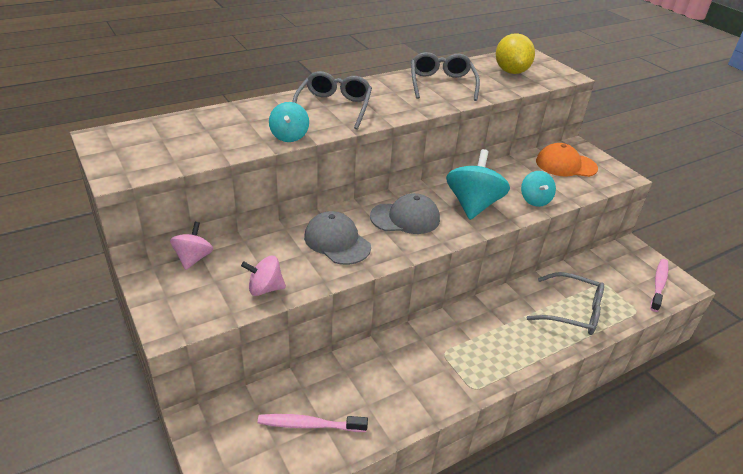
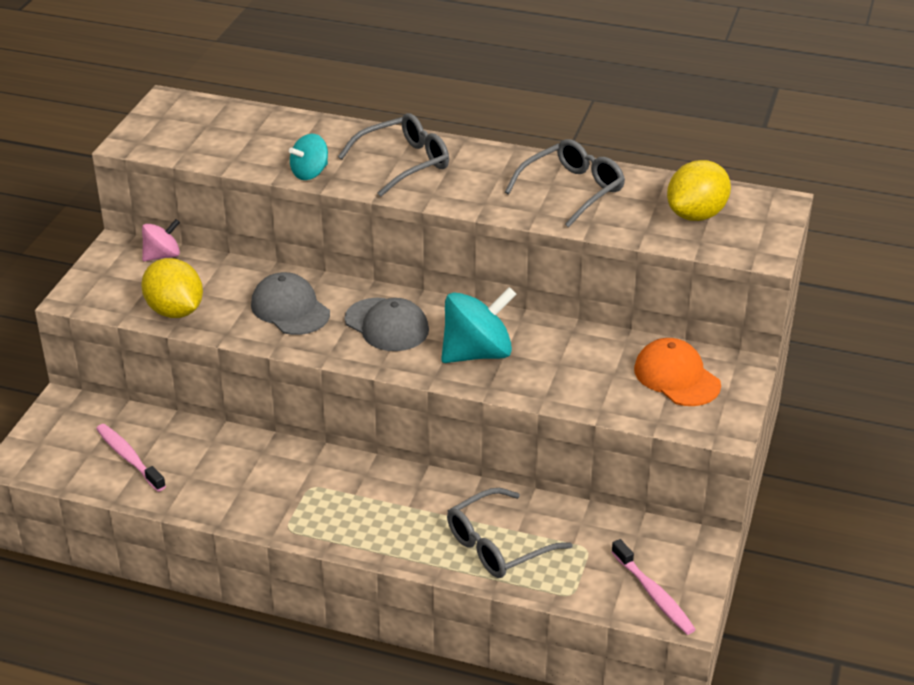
camera: 50 degrees right, 0 degrees up
pink spinning top [241,256,286,296] -> yellow lemon [141,258,203,318]
grey cap [304,211,371,265] -> grey cap turned 45 degrees counterclockwise [251,272,330,335]
turquoise spinning top [521,171,556,207] -> none
grey glasses [526,272,604,335] -> grey glasses turned 75 degrees clockwise [447,488,573,578]
pink toothbrush [650,259,669,312] -> pink toothbrush turned 75 degrees clockwise [611,539,696,635]

